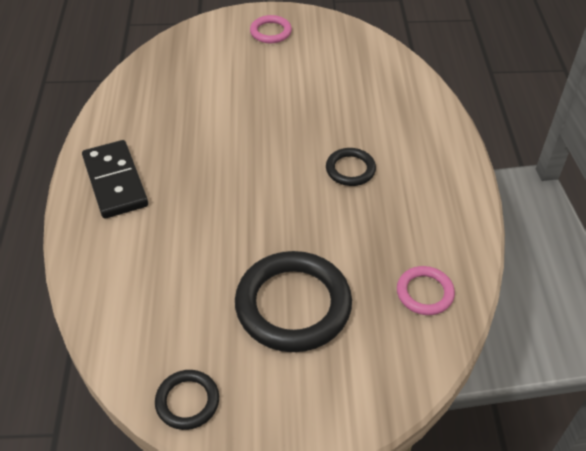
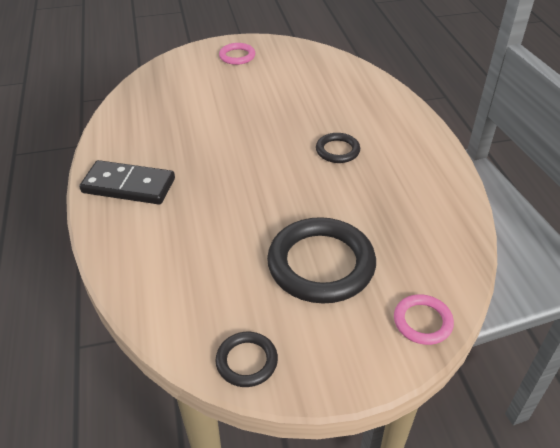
camera: 10 degrees left, 5 degrees down
black domino [82,140,148,219] -> black domino turned 45 degrees counterclockwise [79,160,175,204]
pink ring [397,266,455,315] -> pink ring moved to [394,294,454,345]

